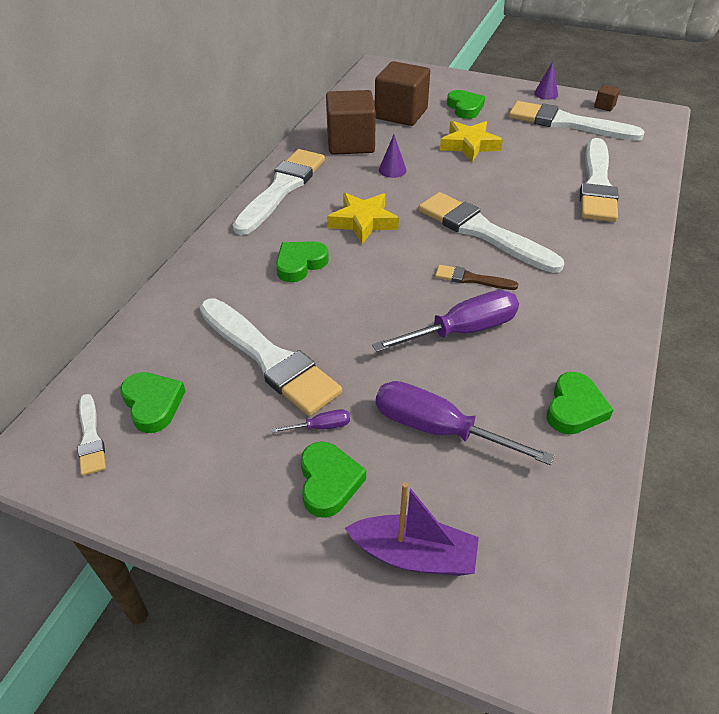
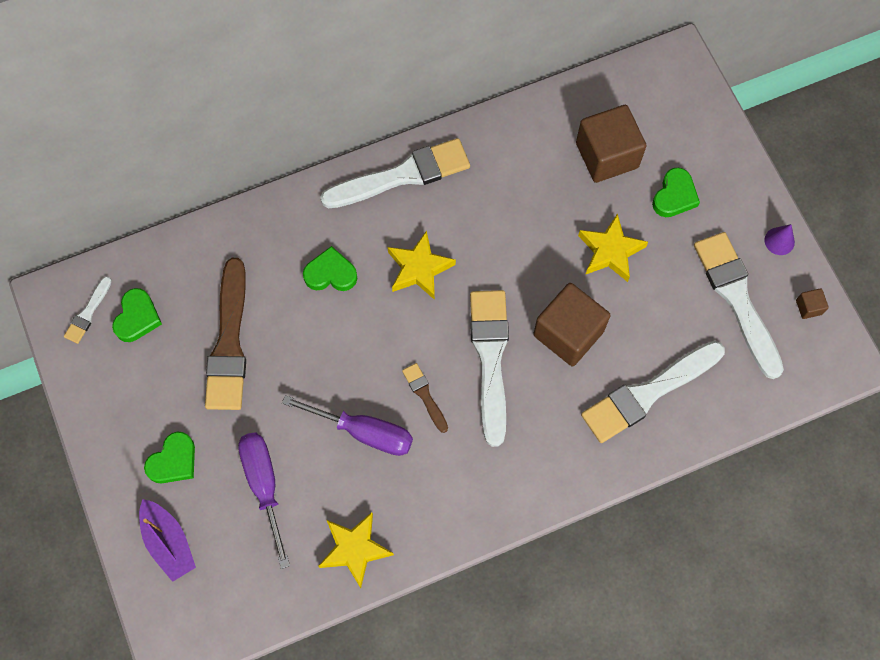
camera: 45 degrees right, 25 degrees up
white brush [200,298,342,416] -> brown brush [205,258,246,410]
purple screwdriver [271,409,350,433] -> none
brown cube [326,90,376,155] -> brown cube moved to [533,283,611,366]
purple cone [379,135,406,178] -> none
green heart [547,372,613,435] -> yellow star [319,512,394,588]

